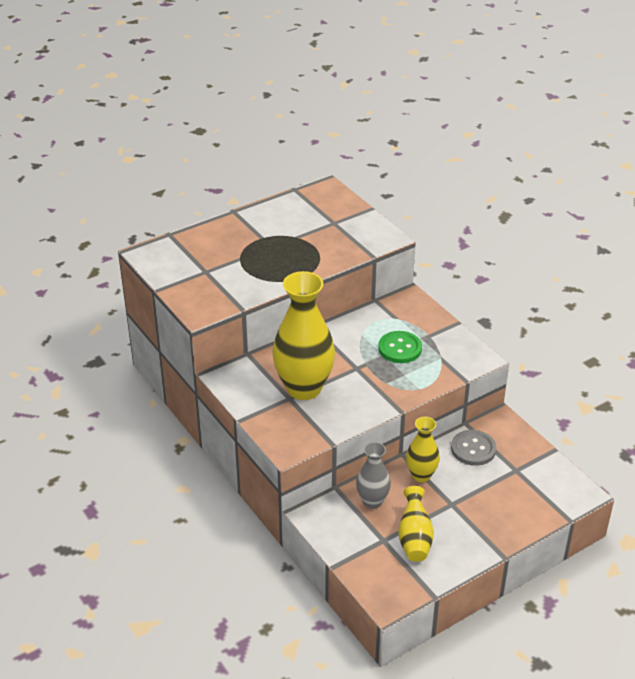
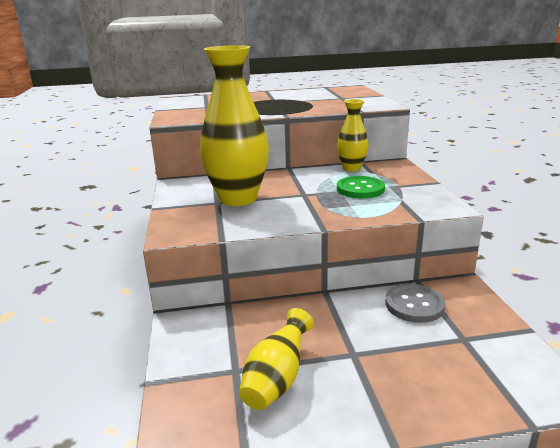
camera: 25 degrees right, 15 degrees down
grey vase [356,442,391,509] -> none
yellow vase [406,417,440,482] -> yellow vase moved to [337,99,369,172]

